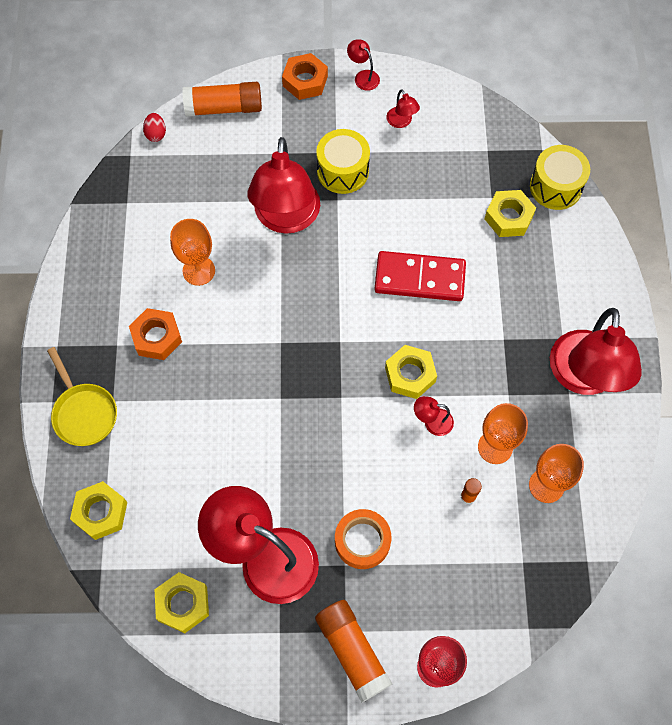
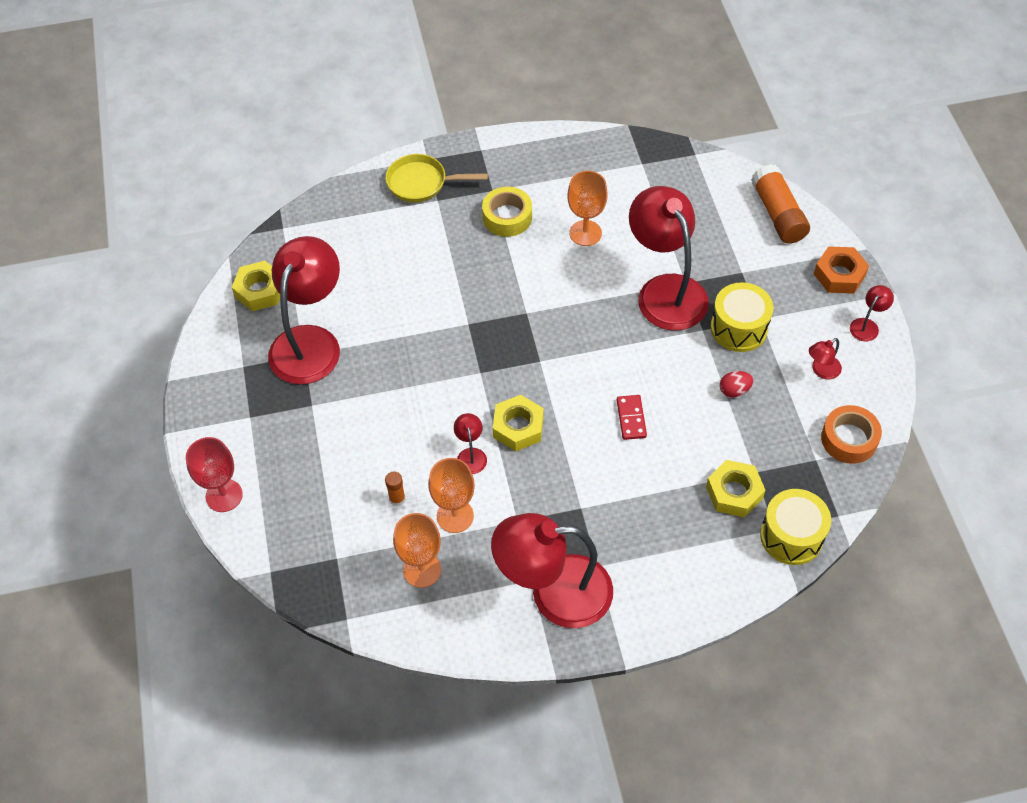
camera: 80 degrees right, 10 degrees down
yellow pan [47,347,117,446] -> yellow pan turned 45 degrees clockwise [386,154,488,203]
yellow nut [70,481,127,540] -> none
orange nut [129,308,182,360] -> yellow tape [482,187,532,237]
red egg [143,113,166,142] -> red egg moved to [720,371,753,397]
red lamp [247,137,320,234] -> red lamp turned 75 degrees clockwise [629,186,709,331]
orange glue stick [315,600,392,702] -> none
orange tape [335,509,391,569] -> orange tape moved to [821,405,882,464]
red domino [374,251,466,301] -> red domino [617,395,647,440], size x0.50

